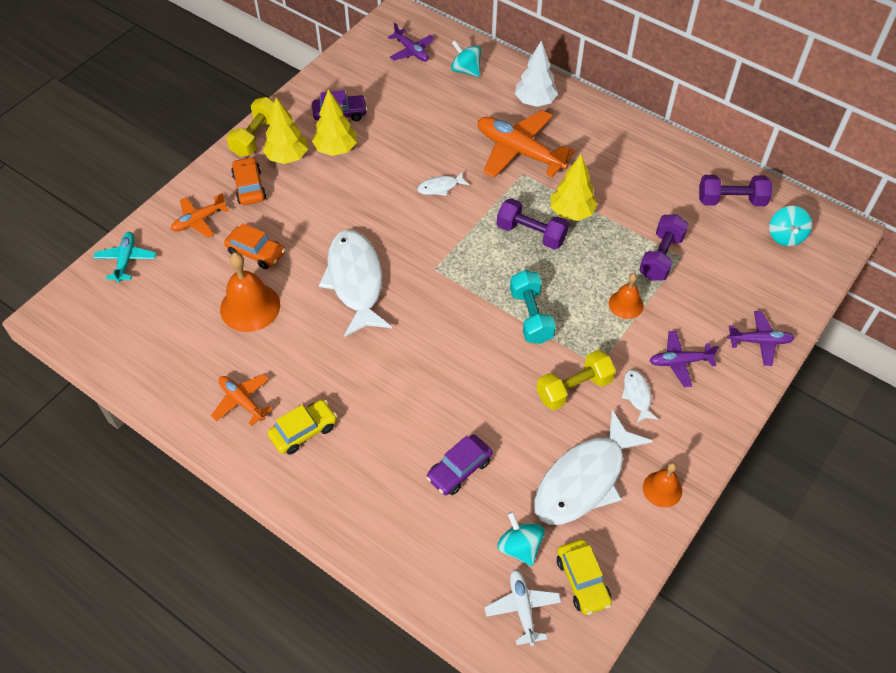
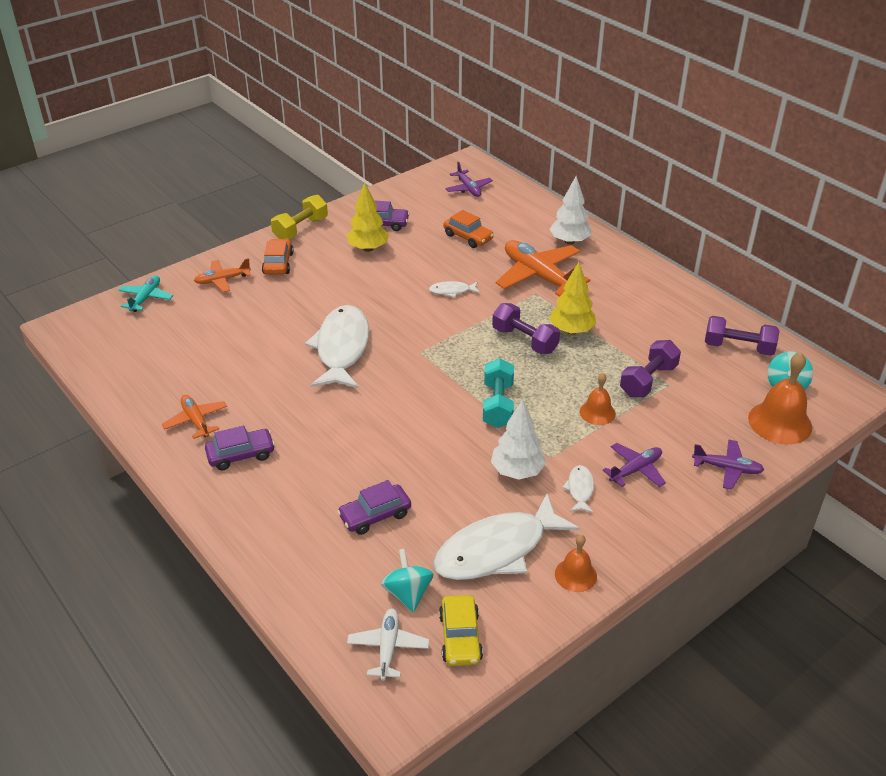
camera: 15 degrees right, 15 degrees down
orange bell [220,252,280,332] -> orange bell moved to [748,352,812,445]
orange car [224,223,285,269] -> orange car moved to [443,210,494,248]
yellow tree [263,98,308,164] -> none
yellow car [268,400,337,455] -> purple car [205,426,275,470]
turquoise spinning top [451,41,481,77] -> none
yellow dumbbell [537,350,616,410] -> white tree [491,399,546,479]
purple plane [649,331,719,387] -> purple plane turned 135 degrees clockwise [603,443,666,487]

